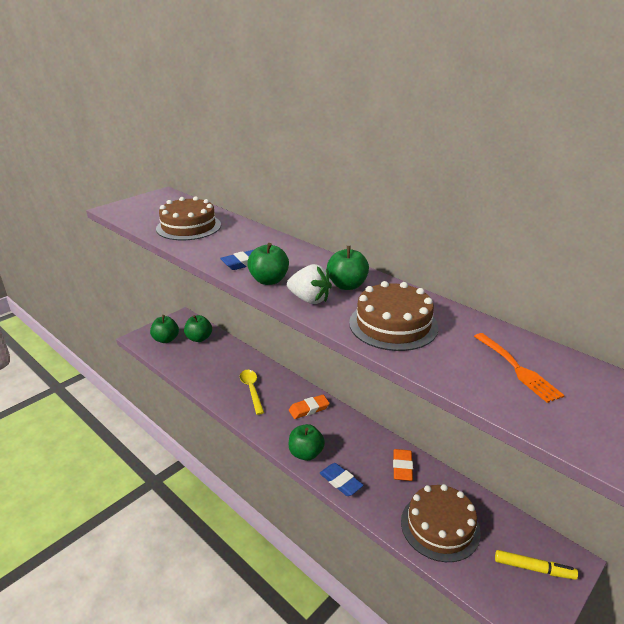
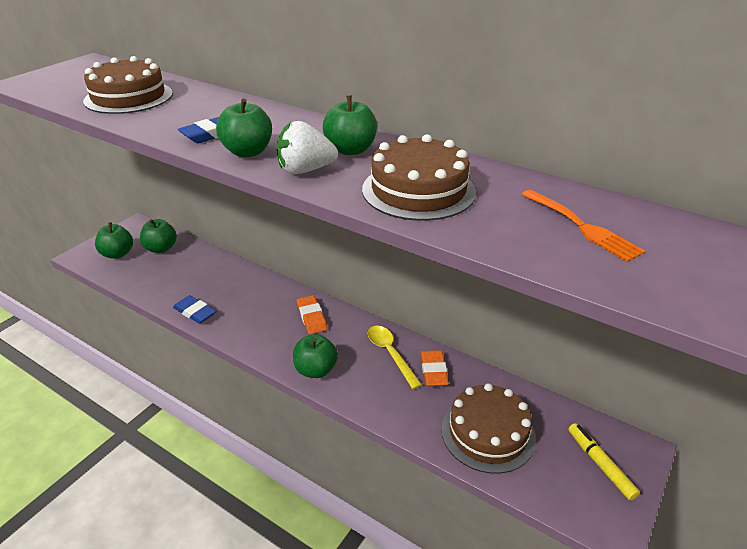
camera: 10 degrees left, 5 degrees up
yellow spoon [240,370,264,415] -> yellow spoon moved to [368,325,422,389]
white strawberry [287,264,332,304] -> white strawberry turned 150 degrees clockwise [277,121,338,174]
orange eraser [289,395,330,419] -> orange eraser turned 75 degrees counterclockwise [297,295,327,334]
blue eraser [319,463,364,496] -> blue eraser moved to [173,295,216,324]
yellow marker [495,550,578,580] -> yellow marker turned 120 degrees counterclockwise [568,423,640,501]

